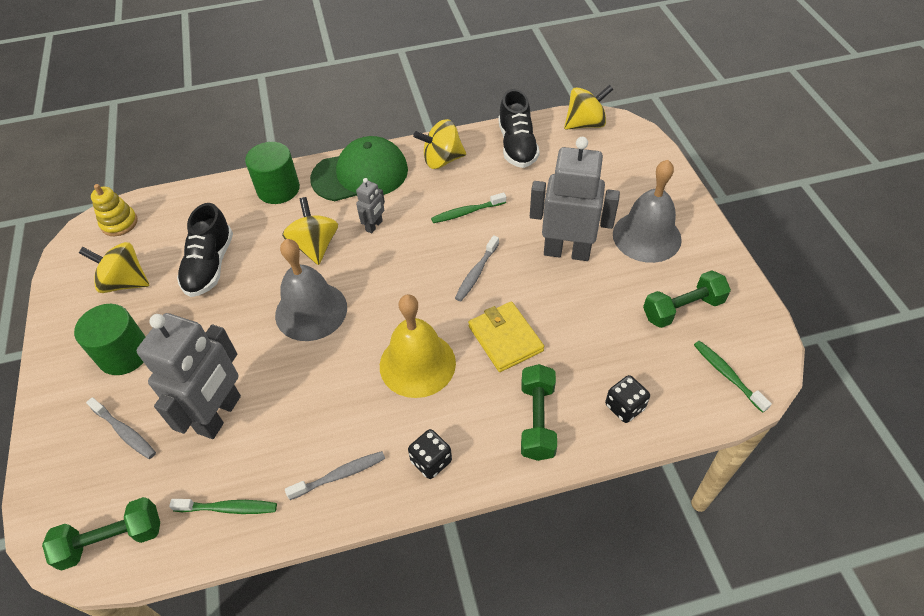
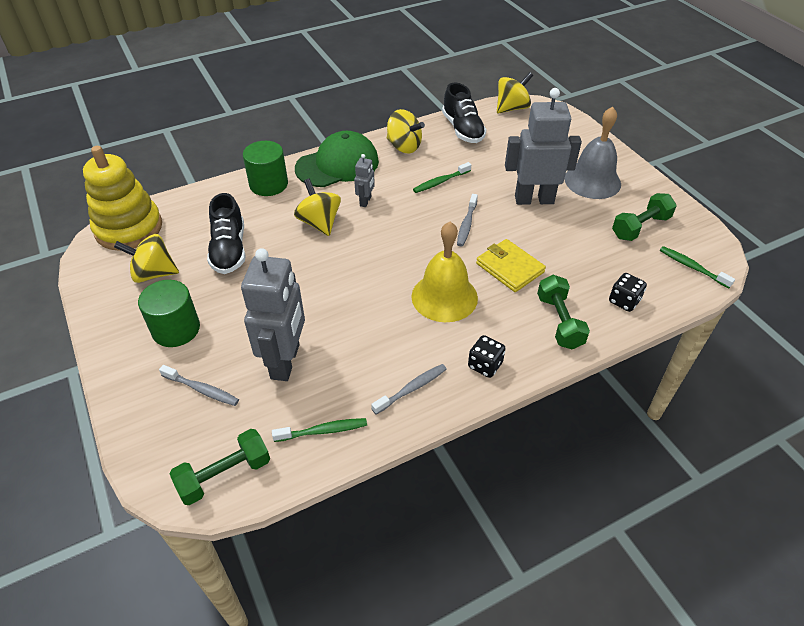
camera: 15 degrees left, 5 degrees down
yellow stacking toy [91,184,138,236] -> yellow stacking toy [83,146,162,251], size x1.97
grey bell [275,239,347,341] -> none
yellow spinning top [413,119,466,169] -> yellow spinning top turned 120 degrees counterclockwise [387,109,425,153]

